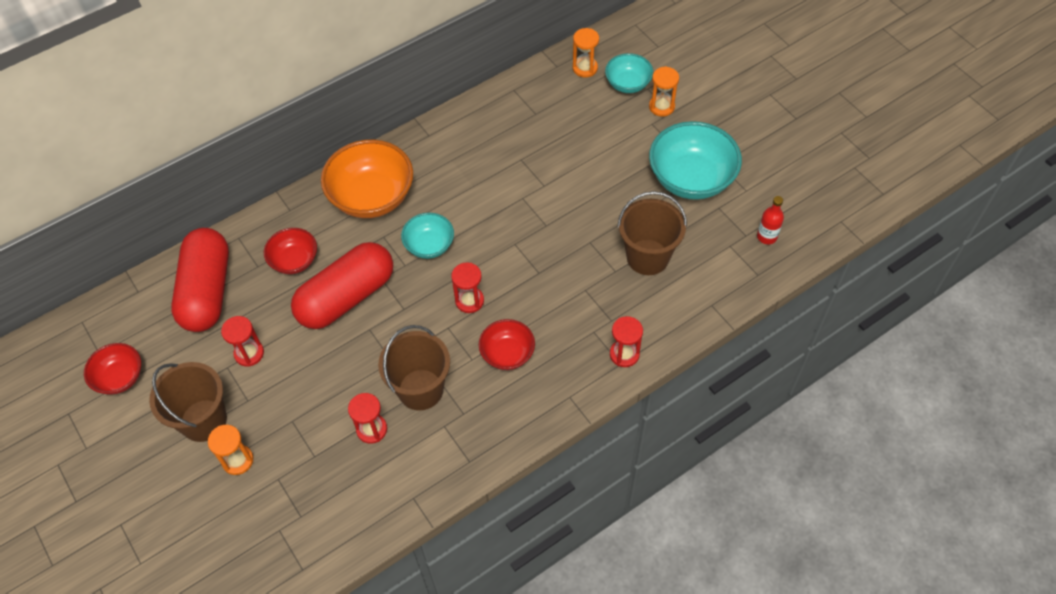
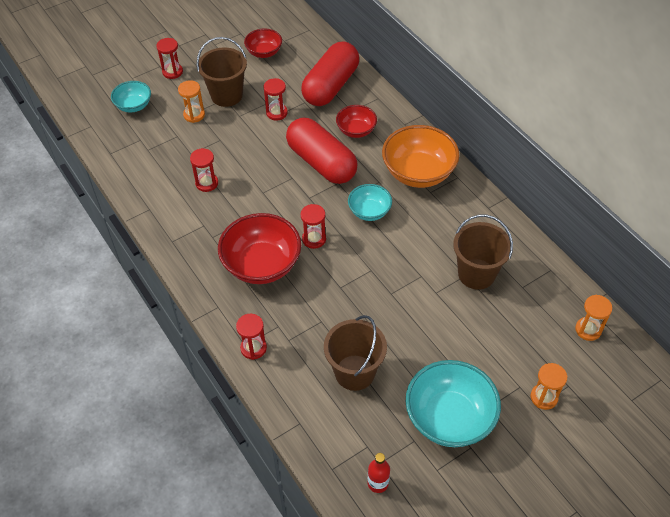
camera: 90 degrees right, 5 degrees down
red capsule [171,228,229,332] -> red capsule turned 60 degrees counterclockwise [301,41,359,106]
brown bucket [378,325,450,410] -> brown bucket moved to [453,215,513,290]
red bowl [479,319,535,370] -> red bowl [218,213,301,284], size x1.78
turquoise bowl [605,53,653,93] -> turquoise bowl moved to [111,81,151,113]
none -> red hourglass [156,38,183,79]

